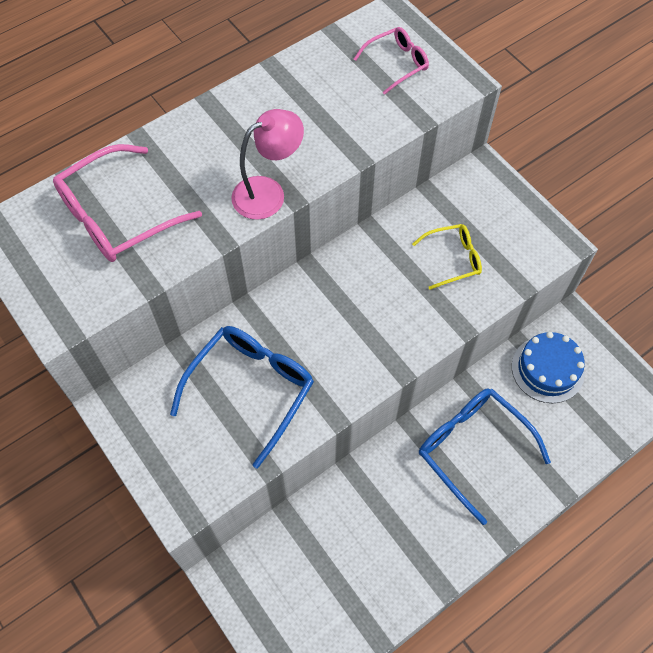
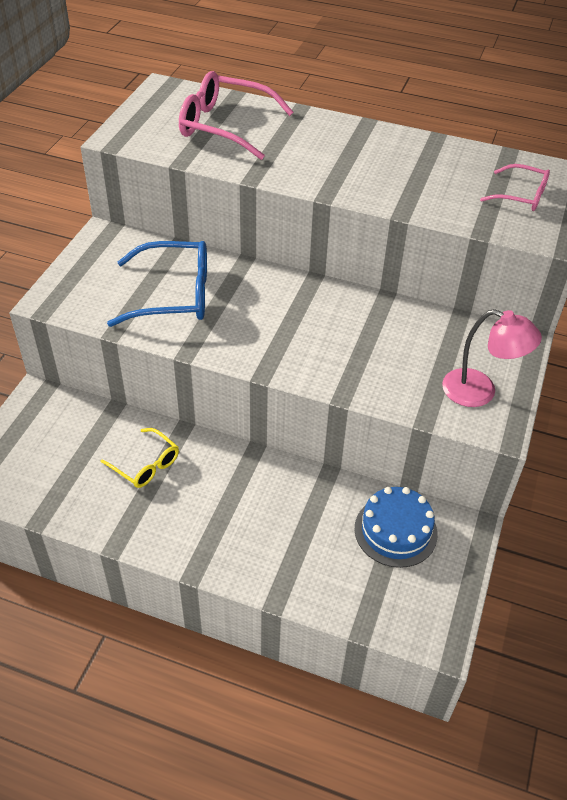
camera: 55 degrees right, 15 degrees down
pink lamp [231,109,304,220] -> pink lamp moved to [442,309,542,407]
yellow glasses [412,224,482,290] -> yellow glasses moved to [101,428,179,488]
blue glasses [419,389,551,525] -> none

